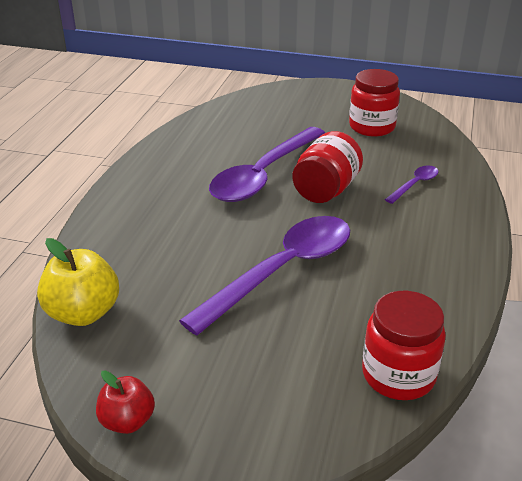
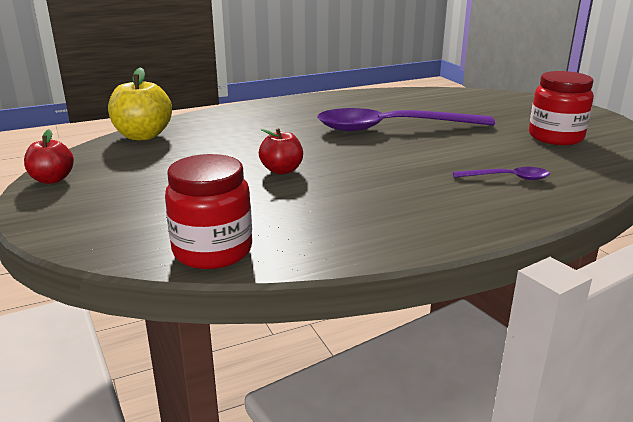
camera: 50 degrees right, 10 degrees down
purple spoon [179,216,350,336] -> red apple [259,128,303,174]
red jar [292,131,363,203] -> none

